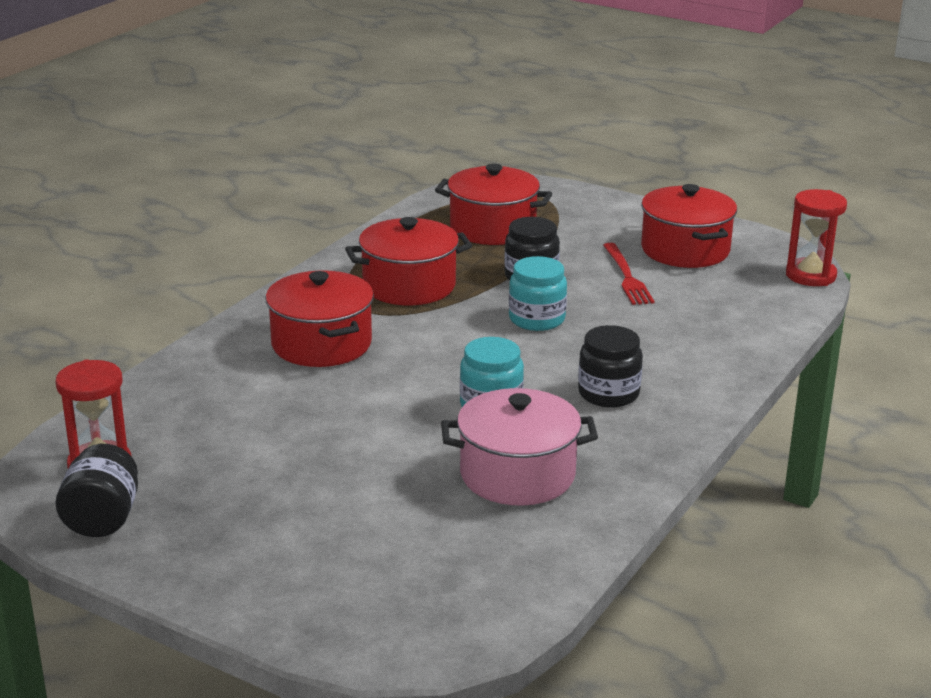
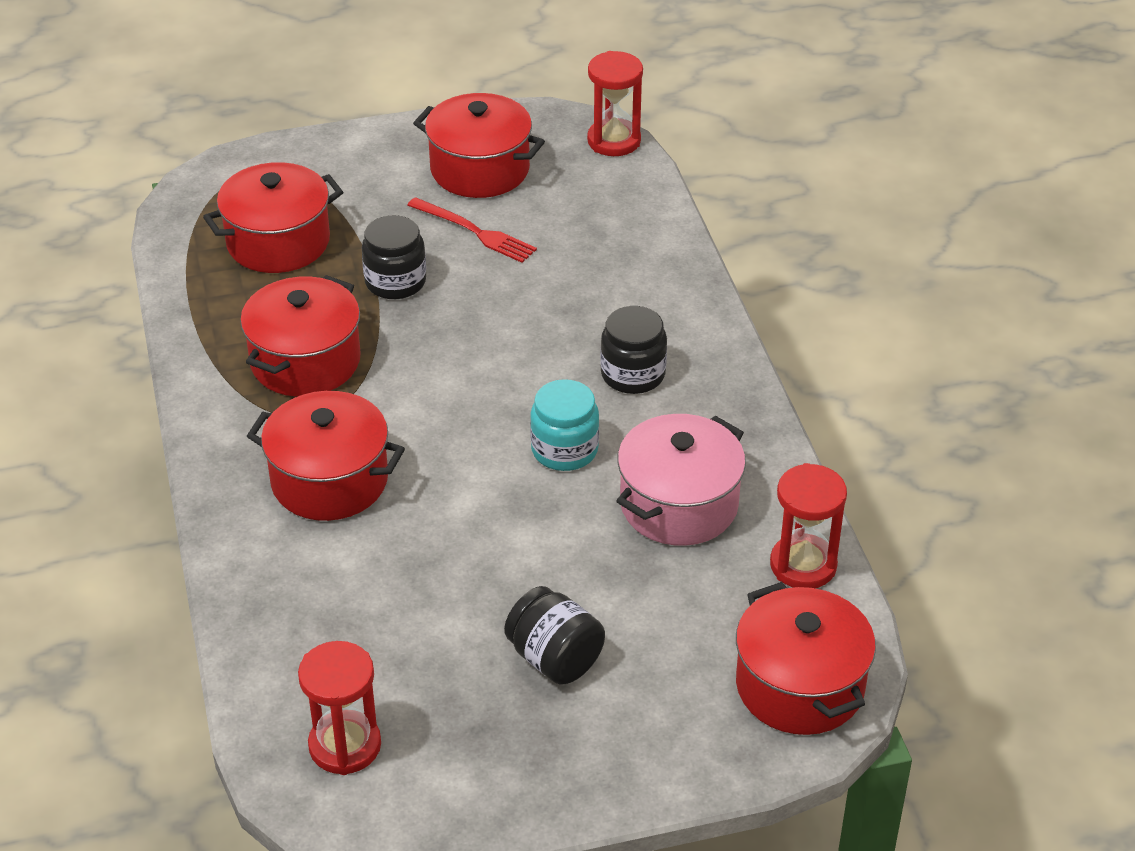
camera: 45 degrees left, 15 degrees up
black jar [56,444,138,537] -> black jar moved to [504,586,605,685]
turquoise jar [509,256,567,331] -> none
none -> red pot [736,582,876,735]
none -> red hourglass [770,463,847,588]

